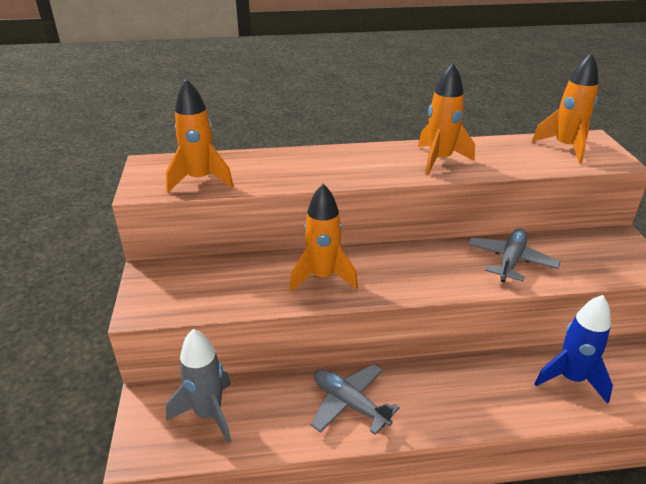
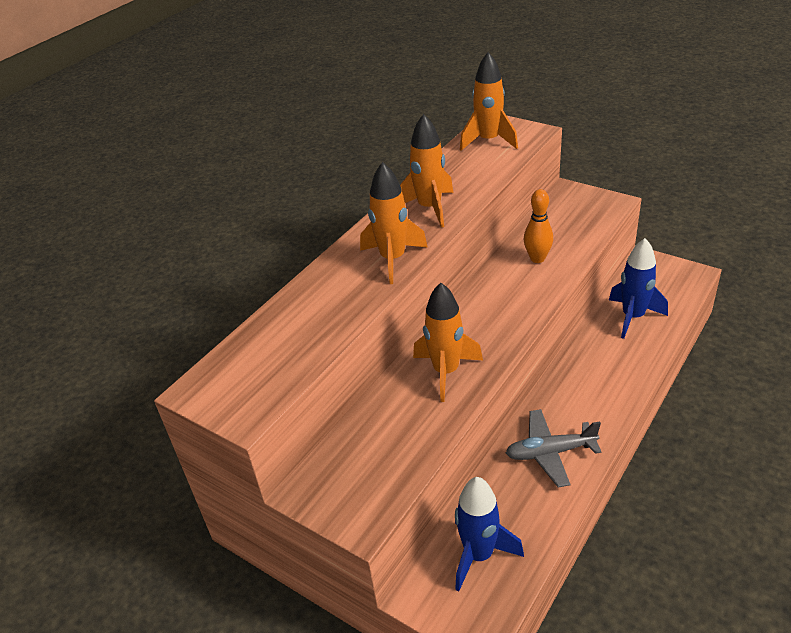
camera: 45 degrees left, 5 degrees up
orange rocket [166,78,234,192] -> orange rocket moved to [360,162,428,284]
grey rocket [166,329,232,444] -> blue rocket [455,477,524,591]
grey plane [467,229,560,282] -> orange bowling pin [524,189,553,263]

